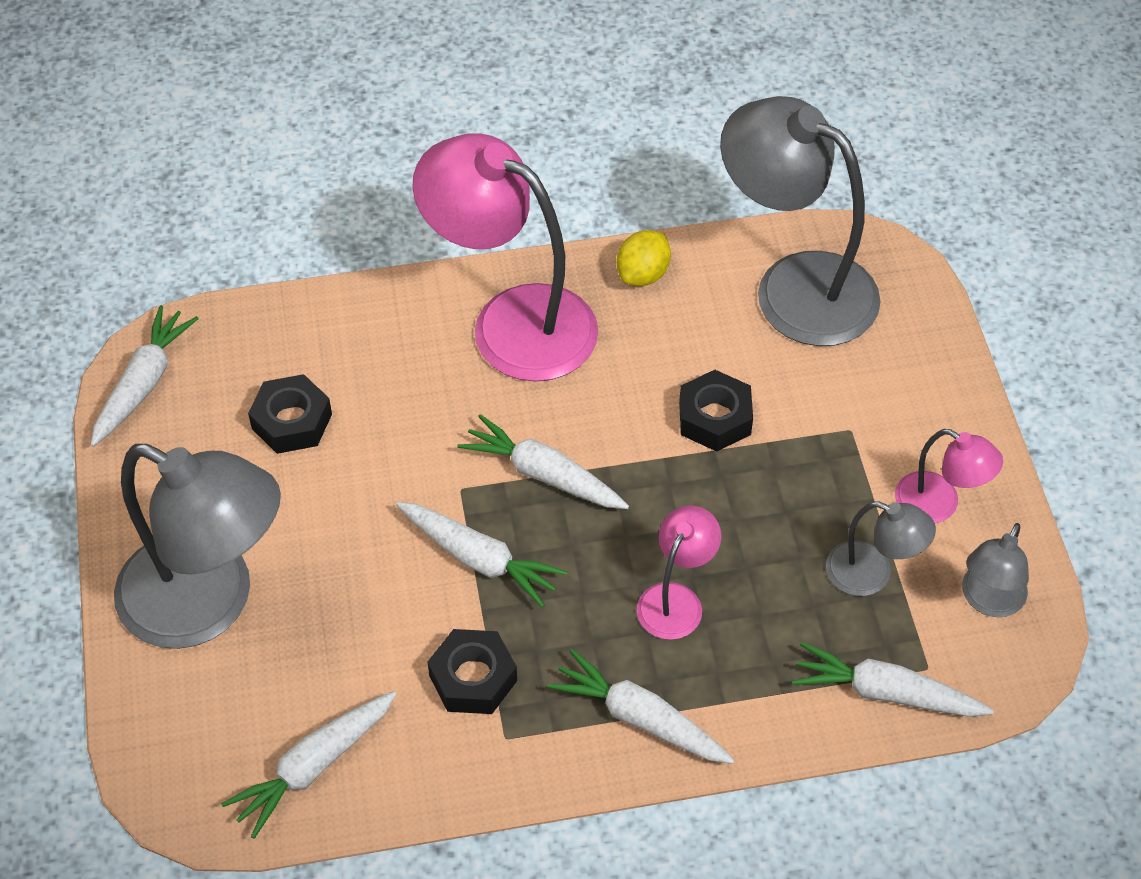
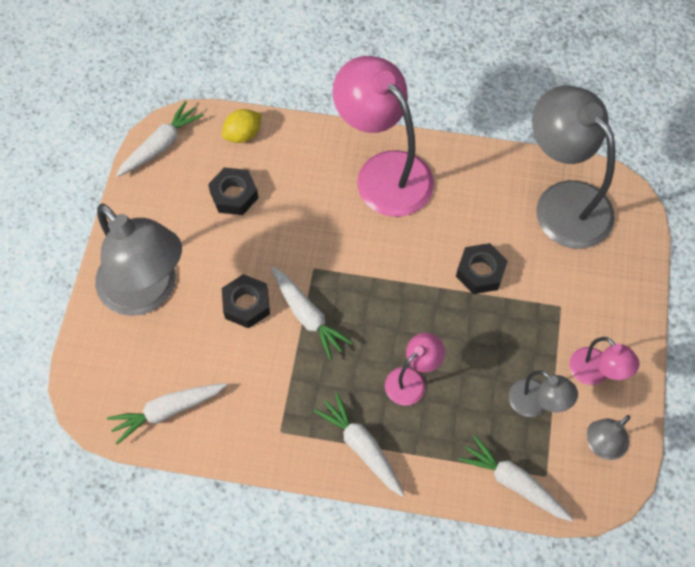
camera: 20 degrees right, 10 degrees up
black nut [428,629,517,714] -> black nut moved to [222,274,270,328]
white carrot [457,414,629,509] -> none
yellow lemon [617,230,671,286] -> yellow lemon moved to [222,109,262,143]

